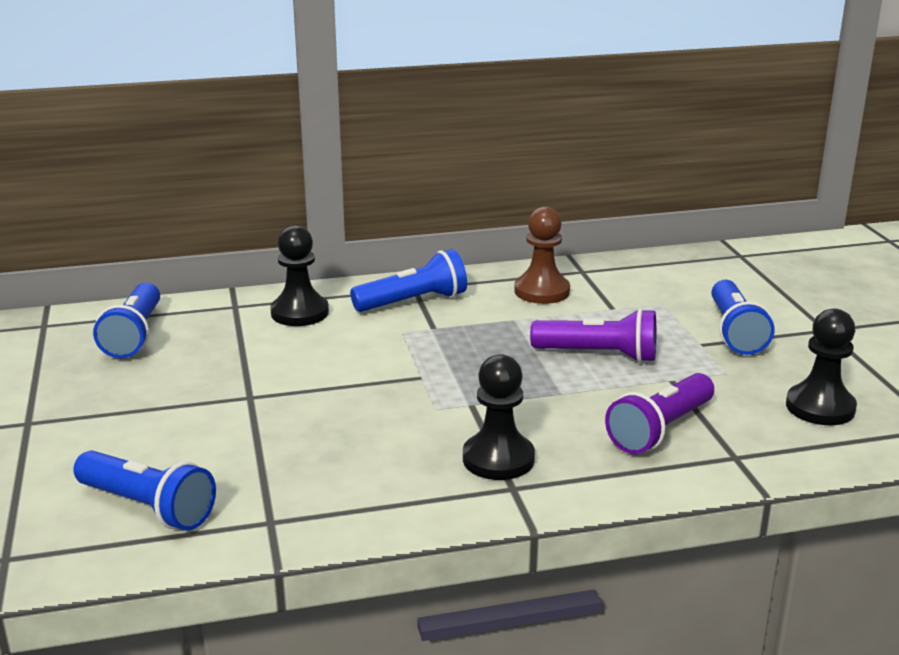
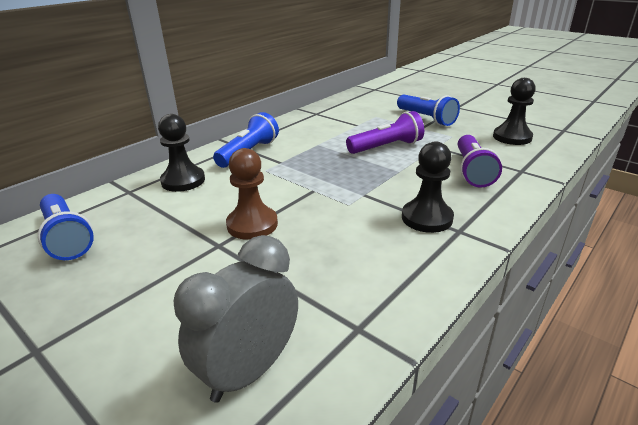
camera: 35 degrees left, 5 degrees up
blue flashlight [73,451,216,531] -> grey clock [174,235,298,403]
brown pawn [514,206,570,304] -> brown pawn moved to [226,148,278,240]

